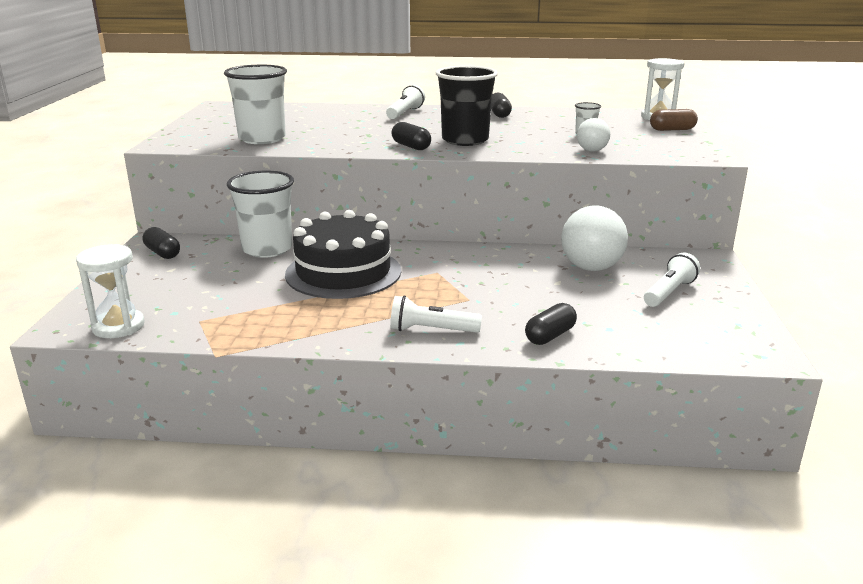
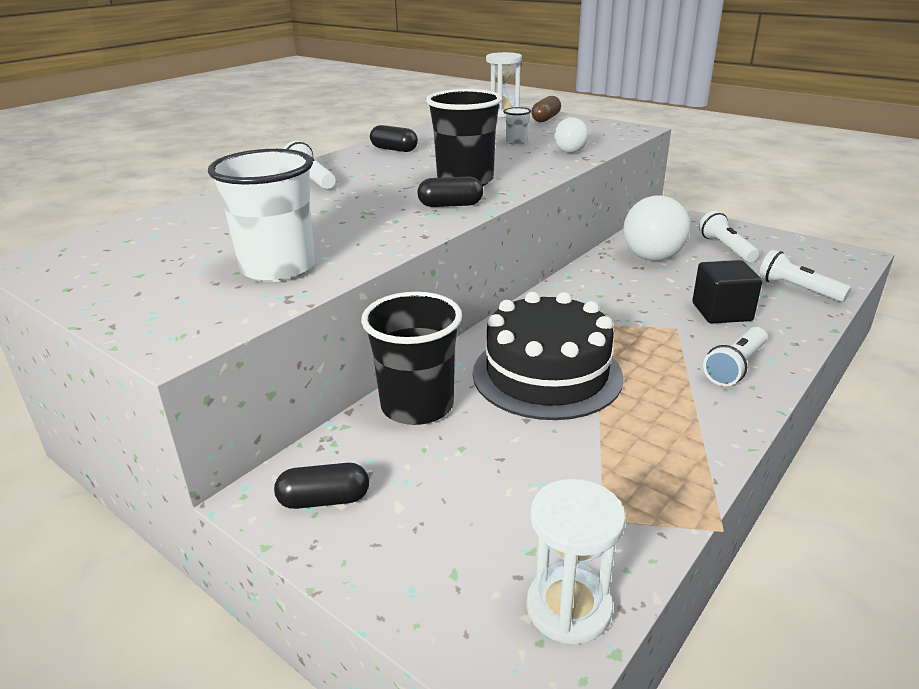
camera: 55 degrees left, 5 degrees up
white cup [227,171,294,258] -> black cup [361,292,462,425]
black capsule [525,303,577,345] -> none
none -> black cube [692,260,762,324]
none -> white flashlight [759,250,851,302]

